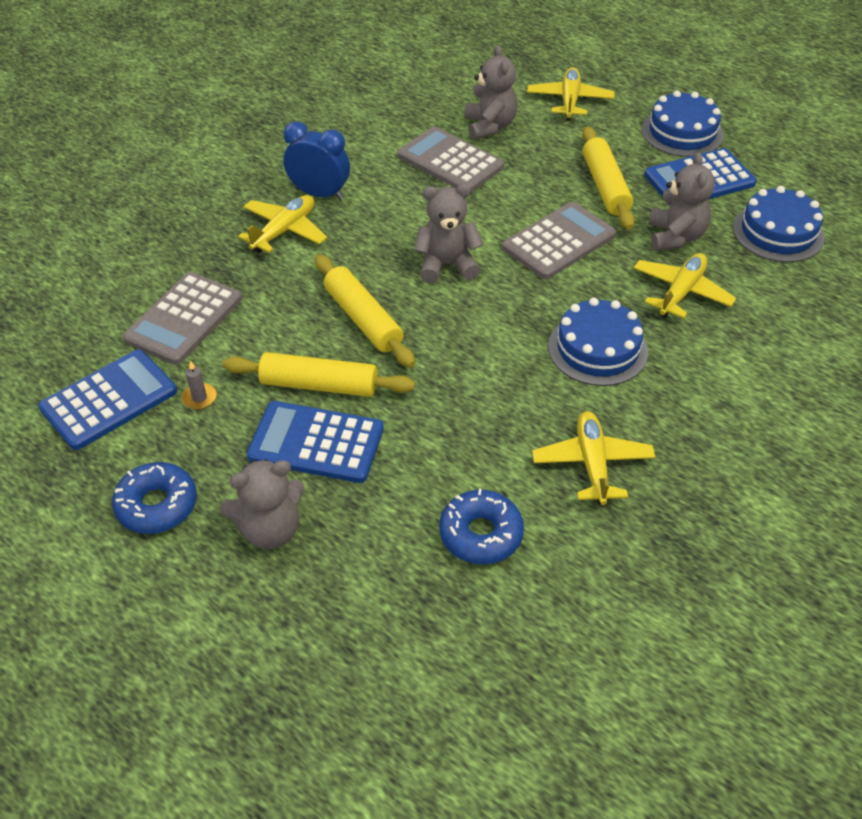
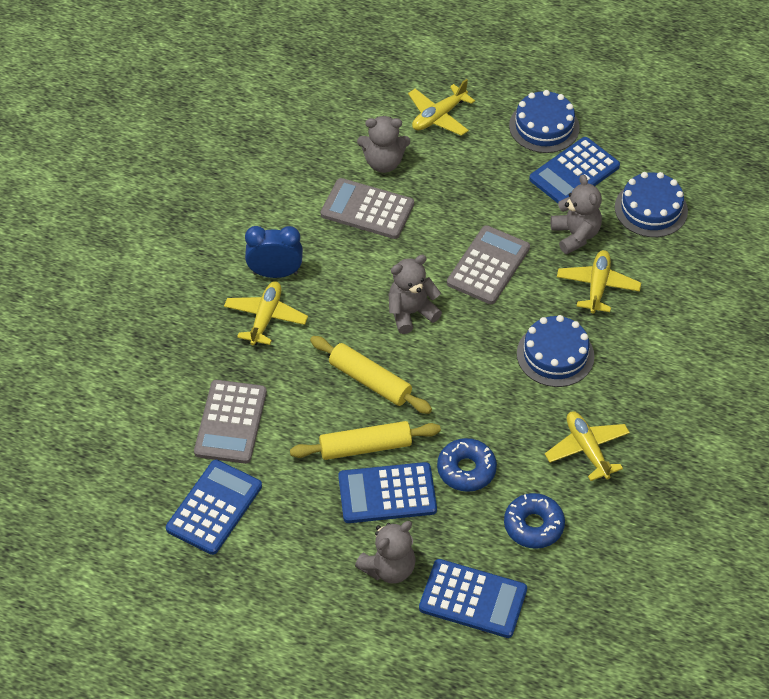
camera: 20 degrees left, 5 degrees up
blue donut [112,462,197,534] -> blue donut moved to [437,438,497,492]
grey candle [182,361,217,410] -> none
grey teddy bear [464,45,518,140] -> grey teddy bear turned 120 degrees clockwise [357,116,410,173]
yellow plane [527,67,615,121] -> yellow plane turned 120 degrees counterclockwise [408,79,475,136]
yellow rolling pin [582,126,635,230] -> none
none -> blue calculator [419,559,527,638]

